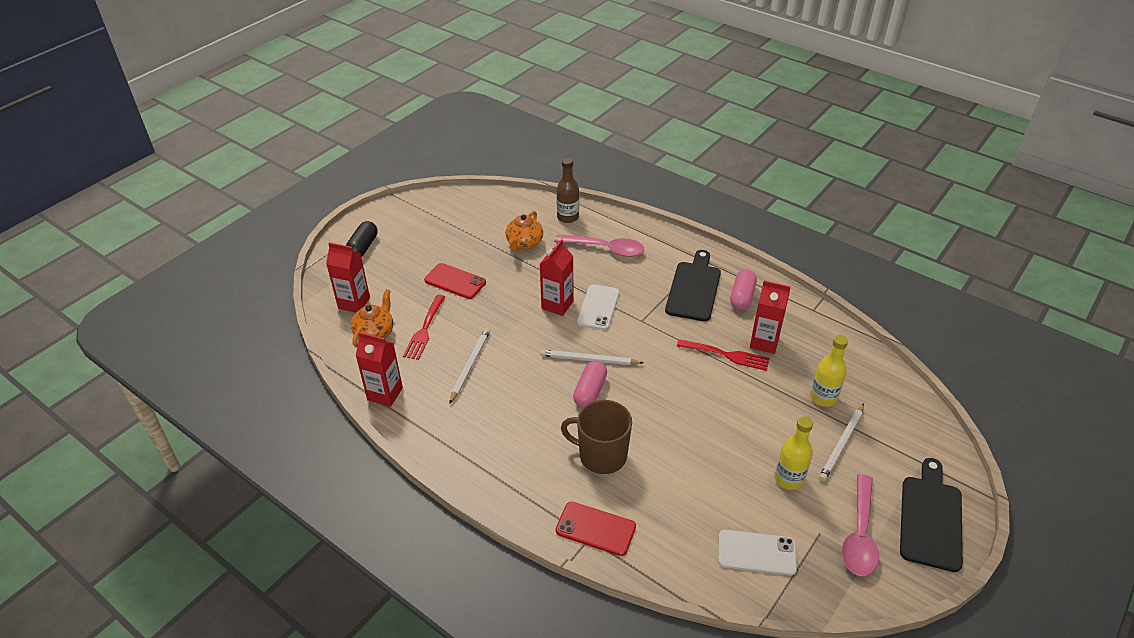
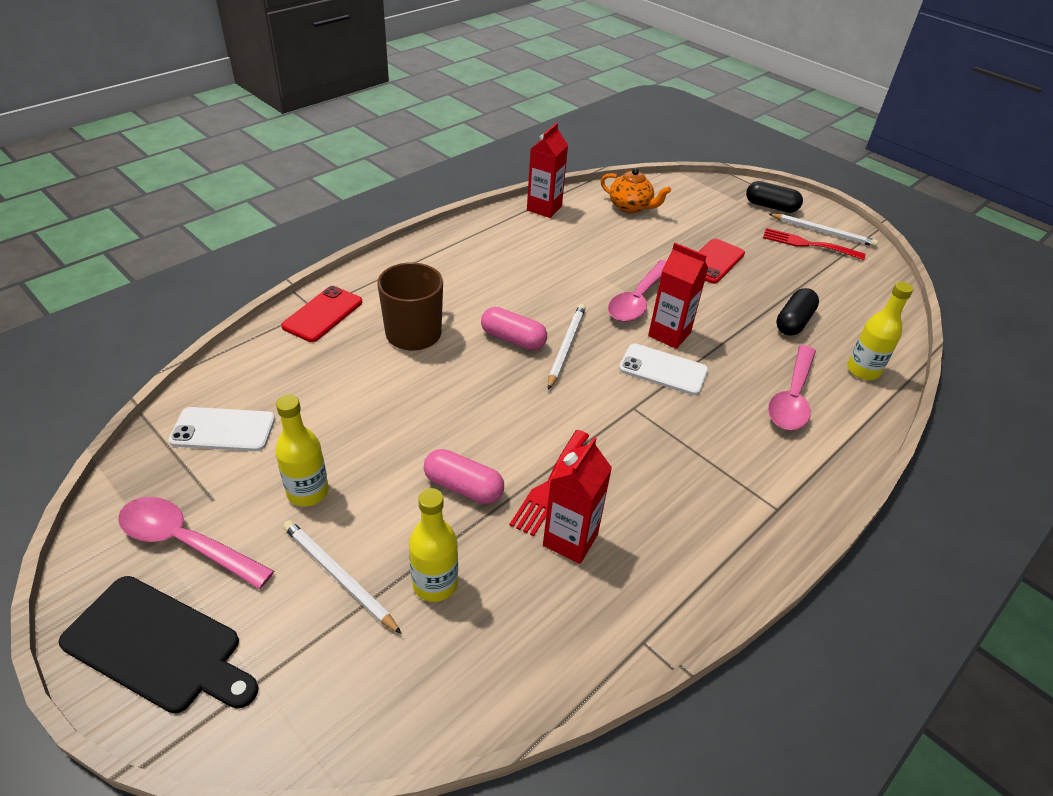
camera: 95 degrees right, 0 degrees up
red carton [326,242,370,312] -> none
red fork [403,295,445,360] -> red fork moved to [763,228,866,260]
white pencil [449,328,490,404] -> white pencil moved to [769,213,878,247]
orange teapot [506,211,543,252] -> black capsule [776,288,819,335]
brown bottle [557,158,579,223] -> yellow bottle [847,282,913,380]
black cutting board [665,250,721,321] -> none
white phone [718,530,797,576] -> white phone turned 75 degrees clockwise [169,407,275,451]
pink capsule [730,269,757,310] -> pink capsule moved to [424,449,504,504]
none -> pink spoon [608,260,666,322]

